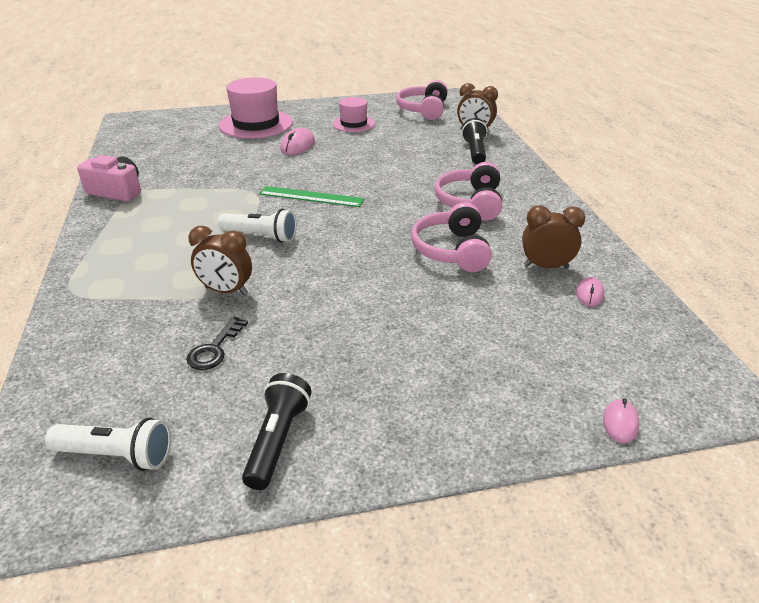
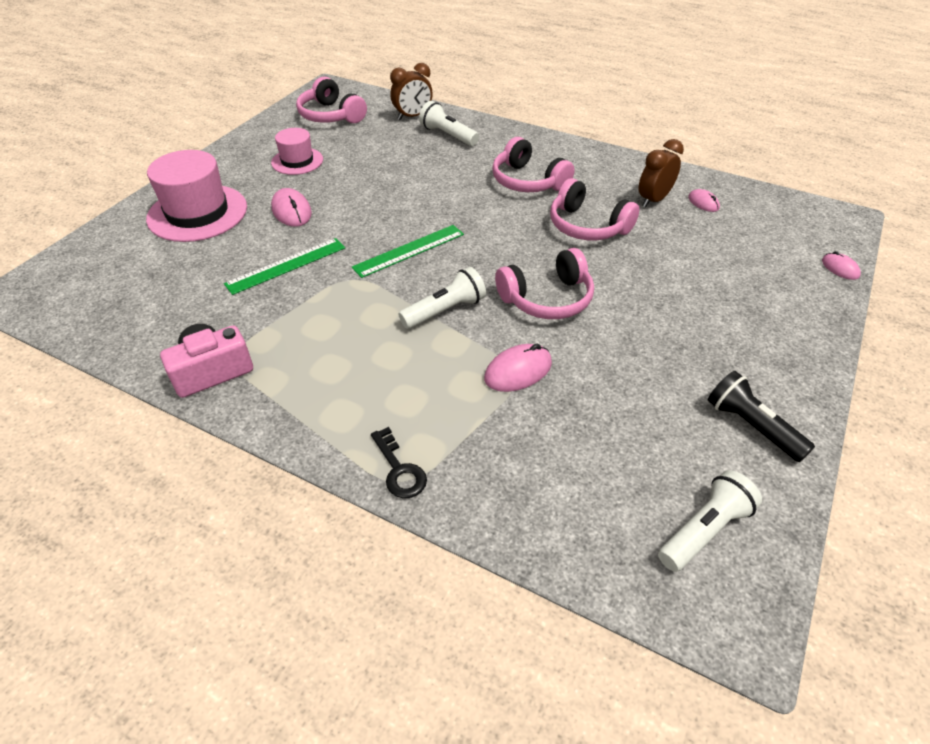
camera: 50 degrees left, 10 degrees up
black key [186,317,248,370] -> black key moved to [371,427,427,498]
brown clock [188,226,252,295] -> pink mouse [484,344,552,392]
black flashlight [462,118,487,164] -> white flashlight [419,101,479,146]
none -> green ruler [224,238,345,295]
none -> pink headphones [495,248,594,319]

